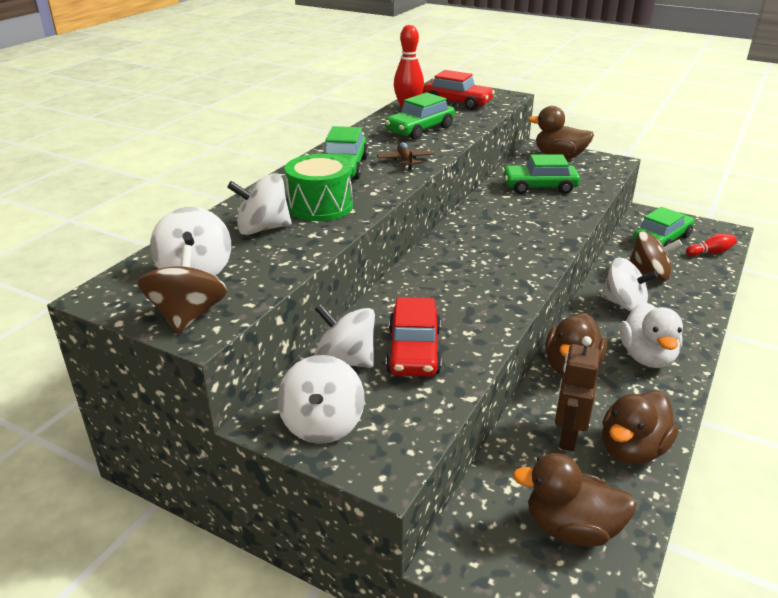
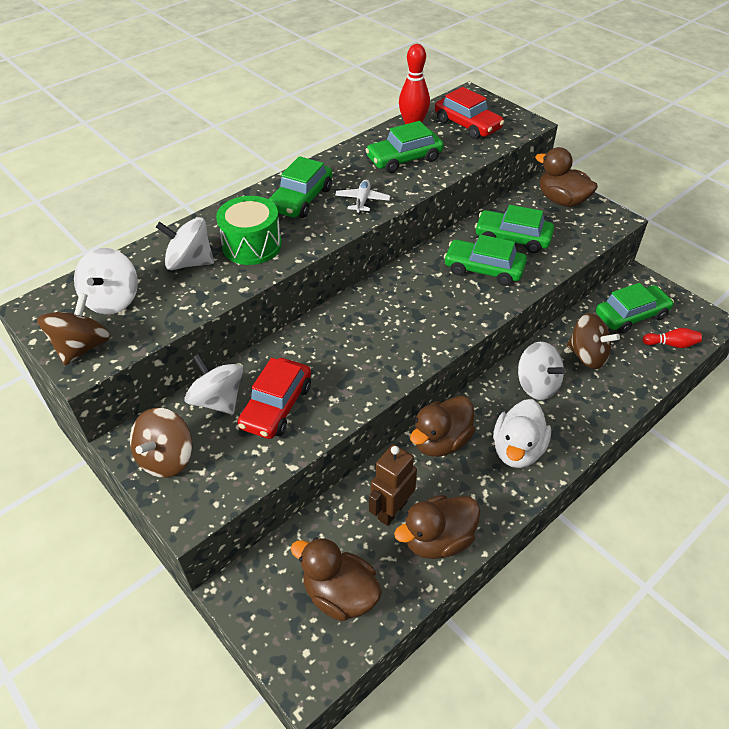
camera: 20 degrees right, 15 degrees up
white spinning top [277,355,365,444] -> brown spinning top [130,408,193,478]
brown plane [377,142,434,170] -> white plane [335,180,390,215]
none -> green car [444,235,527,286]

